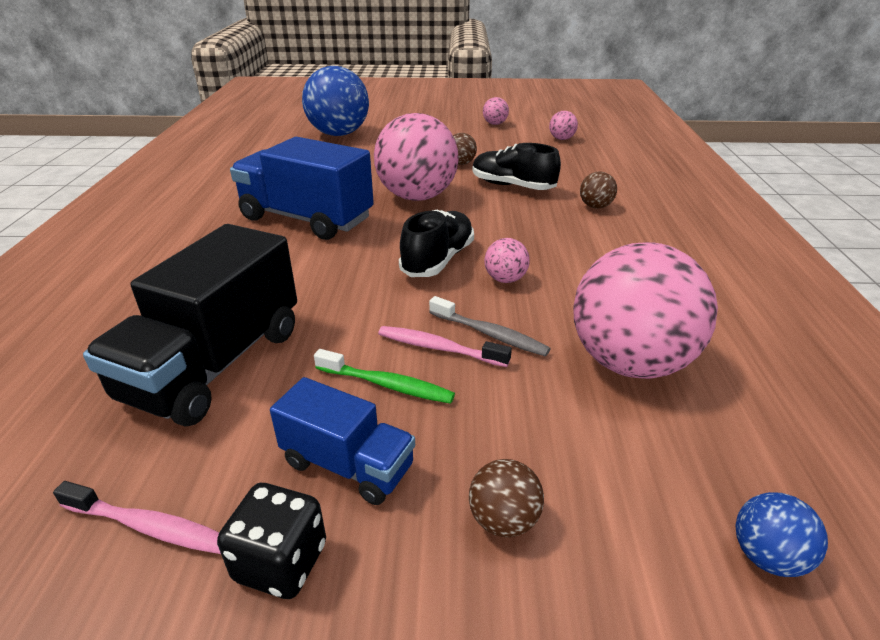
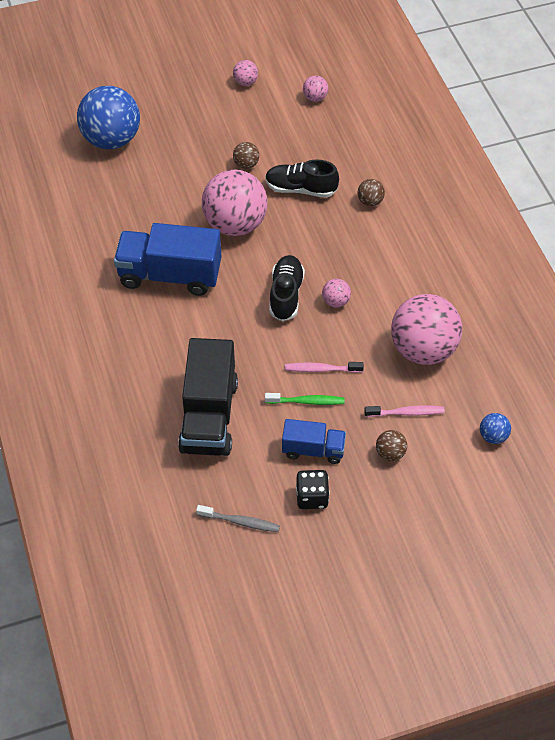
camera: 20 degrees left, 20 degrees up
pink toothbrush [53,481,221,554] -> pink toothbrush moved to [364,405,445,417]
grey toothbrush [429,296,551,356] -> grey toothbrush moved to [196,505,280,532]

